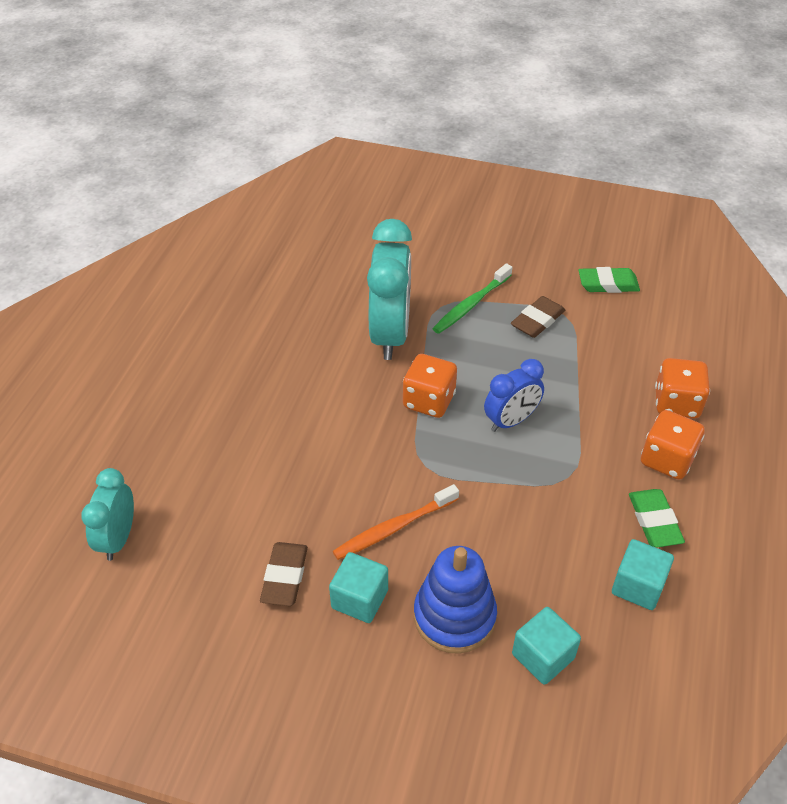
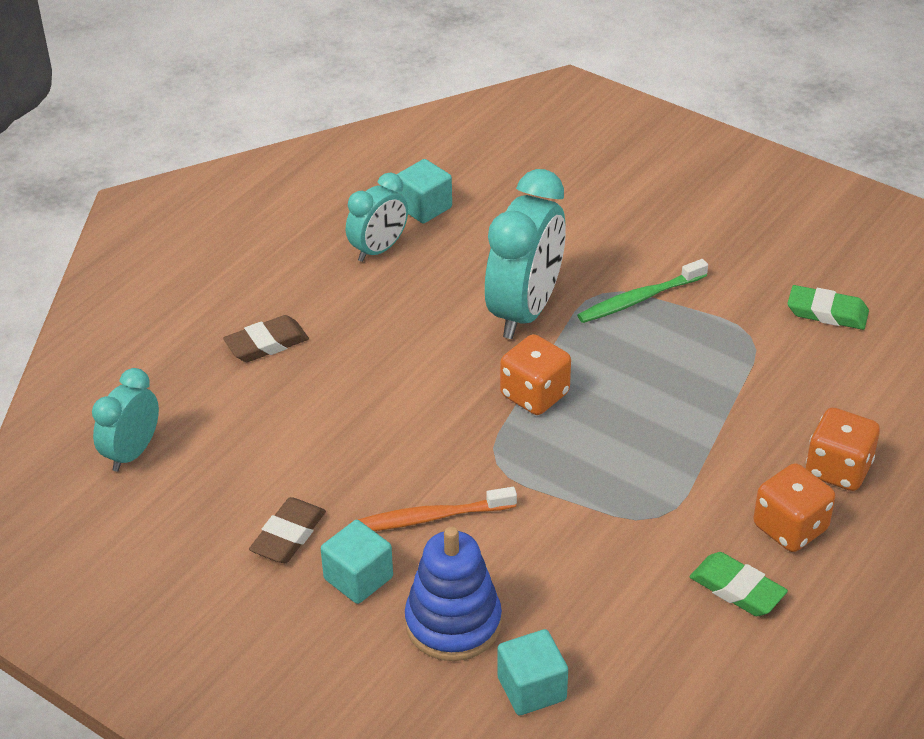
camera: 20 degrees right, 5 degrees down
blue clock [484,359,544,432] -> none
brown eraser [511,296,565,338] -> brown eraser moved to [223,315,309,362]
turquoise cube [612,539,674,610] -> turquoise cube moved to [397,159,452,223]
green eraser [629,489,685,548] -> green eraser turned 60 degrees counterclockwise [690,552,788,616]
none -> turquoise clock [346,173,408,262]

